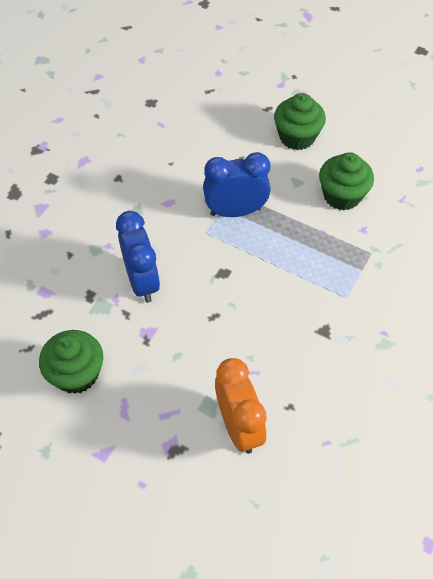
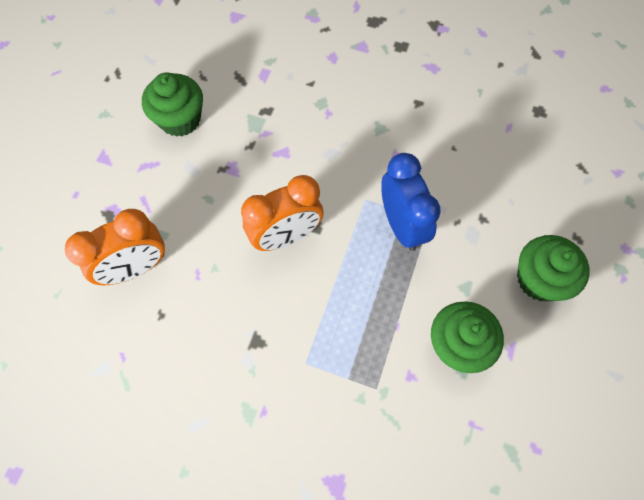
camera: 80 degrees right, 10 degrees up
blue clock [116,211,160,303] -> none
none -> orange clock [241,175,324,251]

